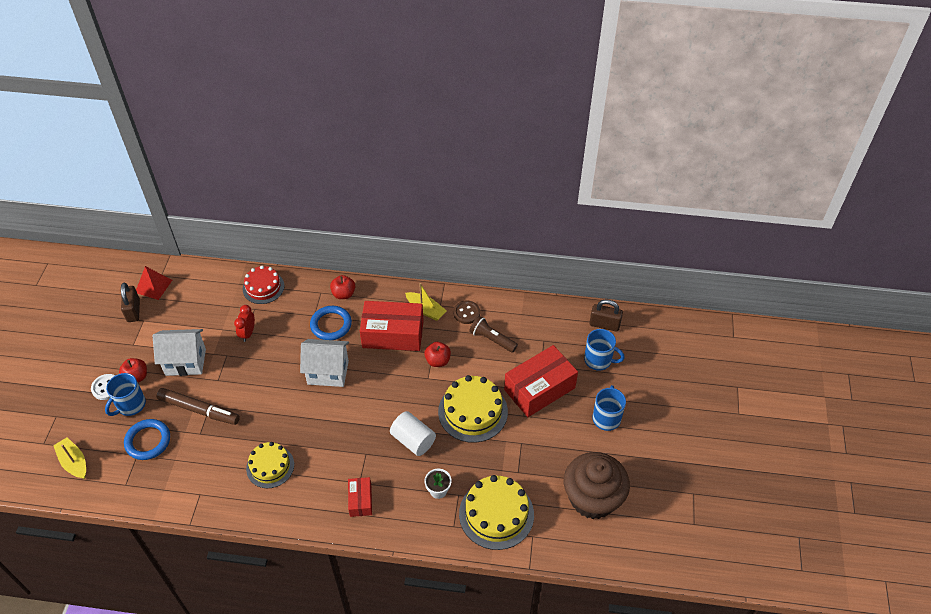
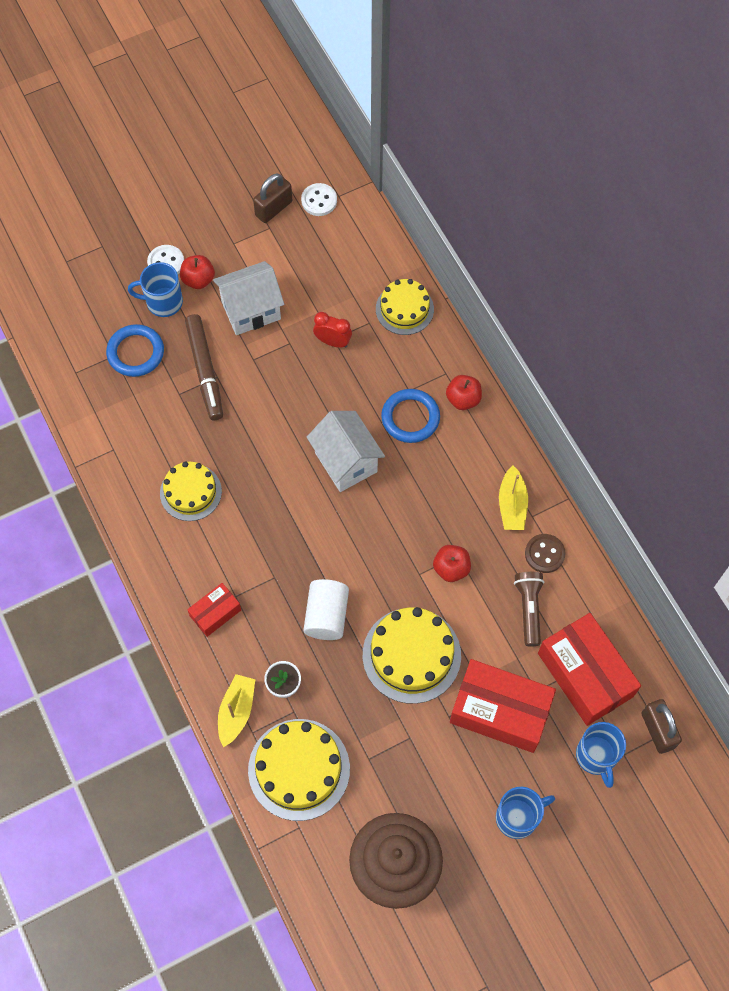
camera: 55 degrees right, 15 degrees up
yellow boat [53,437,86,479] -> yellow boat moved to [218,674,255,747]
red pyramid [136,266,172,300] -> white button [301,183,337,216]
white house [153,329,206,376] -> white house turned 75 degrees counterclockwise [213,261,284,335]
red clock [234,305,255,342] -> red clock turned 45 degrees clockwise [313,312,352,348]
red cake [243,266,284,304] -> yellow cake [376,279,434,335]
red box [360,301,424,351] -> red box moved to [538,613,641,726]

